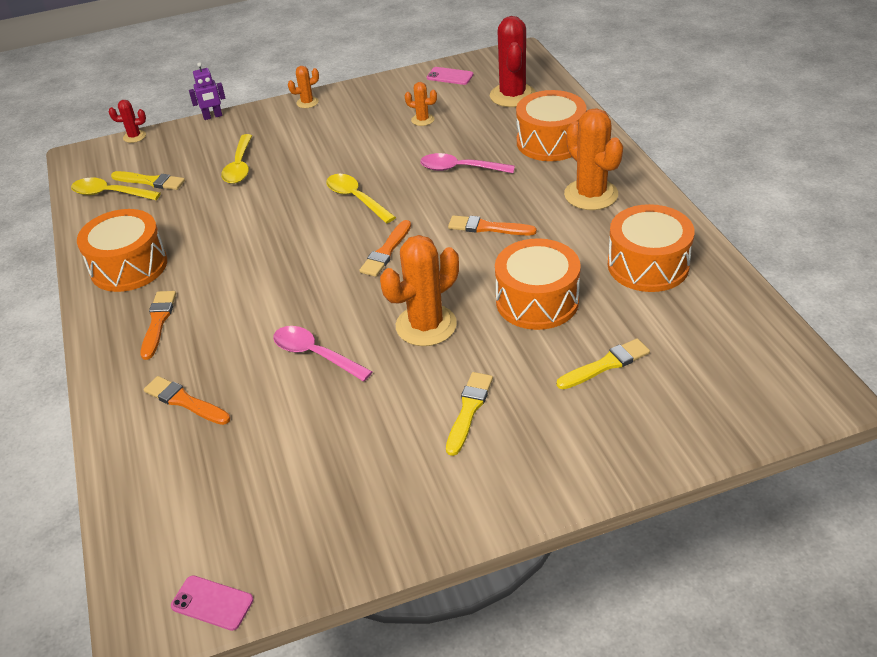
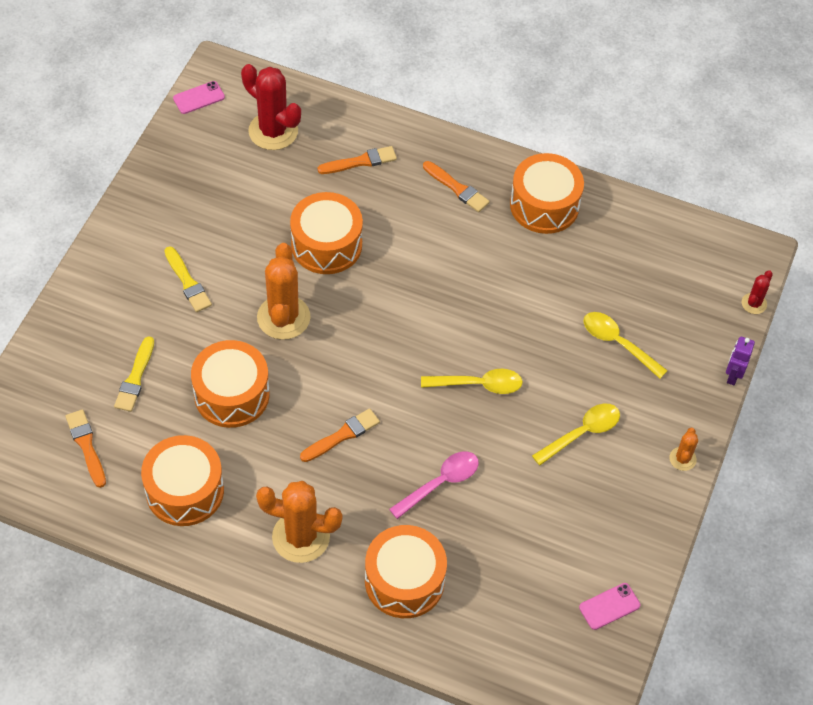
camera: 125 degrees right, 15 degrees up
yellow spoon [71,178,161,200] -> yellow spoon moved to [532,404,620,466]
yellow brush [111,171,185,190] -> none
pink spoon [273,326,373,381] -> orange drum [290,192,363,274]
orange brush [359,220,411,277] -> orange brush moved to [65,409,106,488]
orange cactus [405,82,437,126] -> none
red cactus [490,16,536,107] -> red cactus moved to [241,64,301,150]

